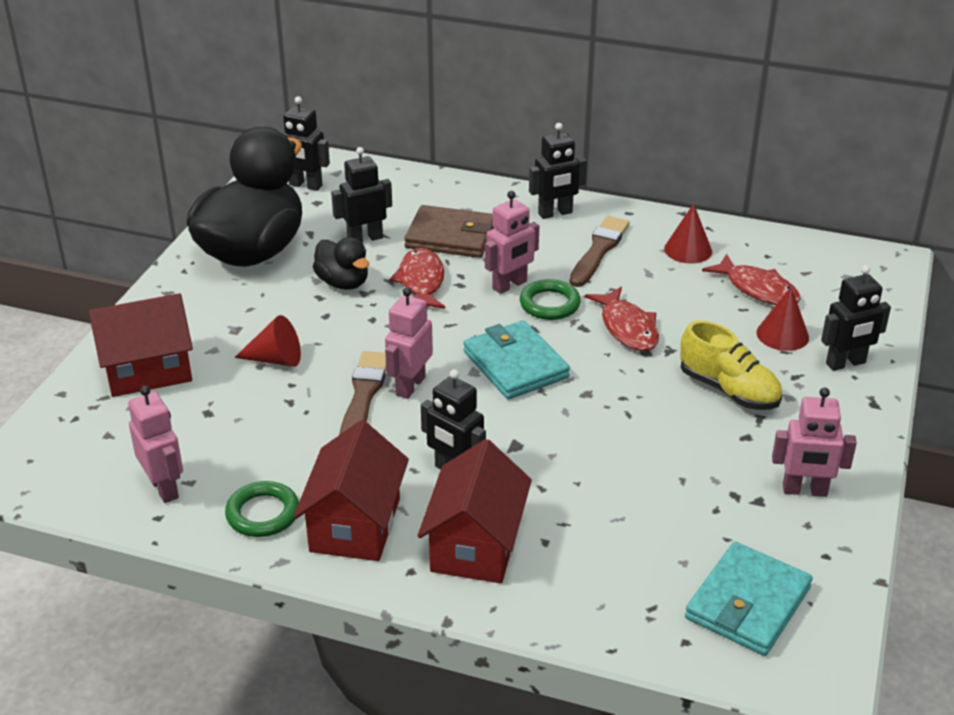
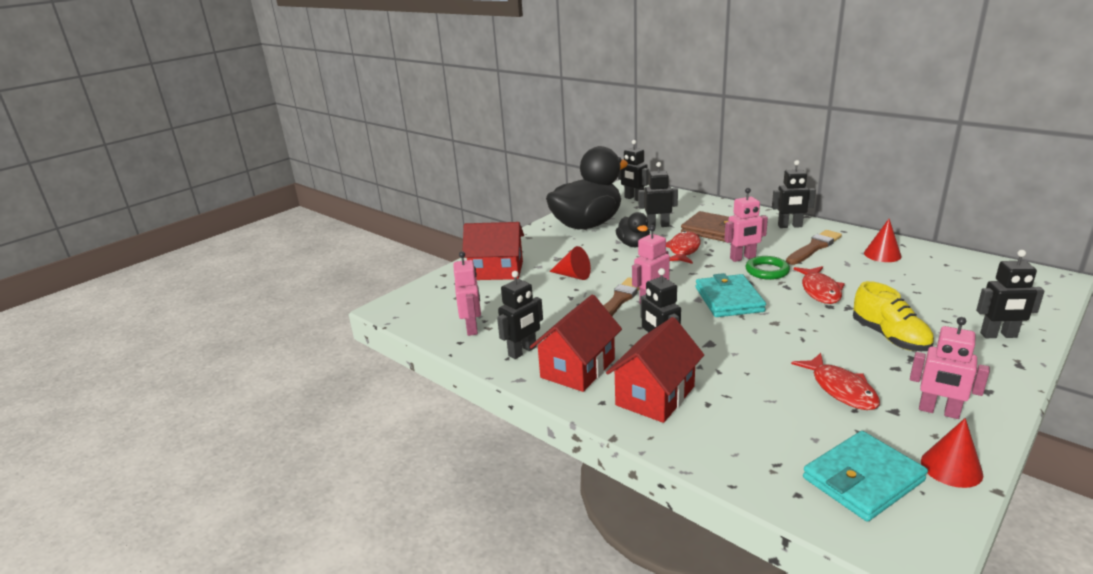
camera: 25 degrees right, 10 degrees down
green ring [225,481,299,537] -> black robot [497,271,543,359]
red fish [702,254,801,305] -> red fish moved to [791,353,880,410]
red cone [756,287,809,351] -> red cone moved to [921,418,983,488]

